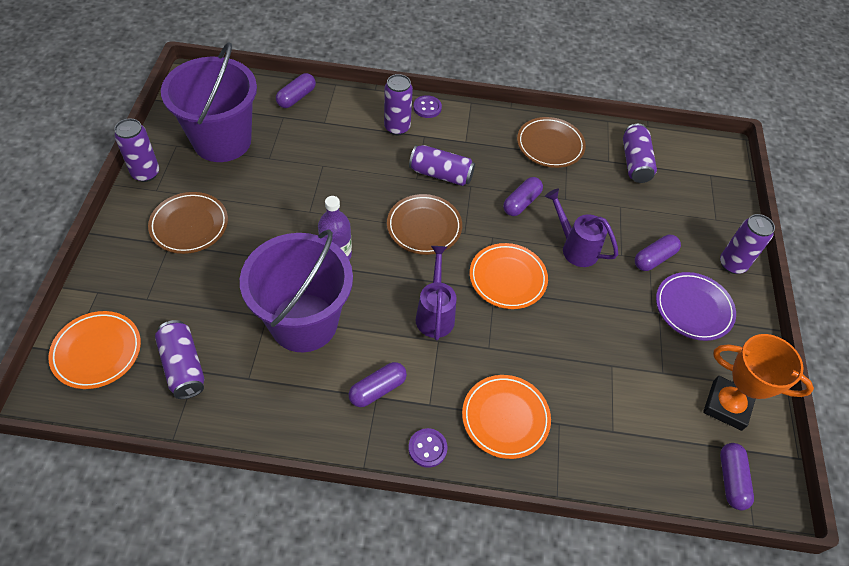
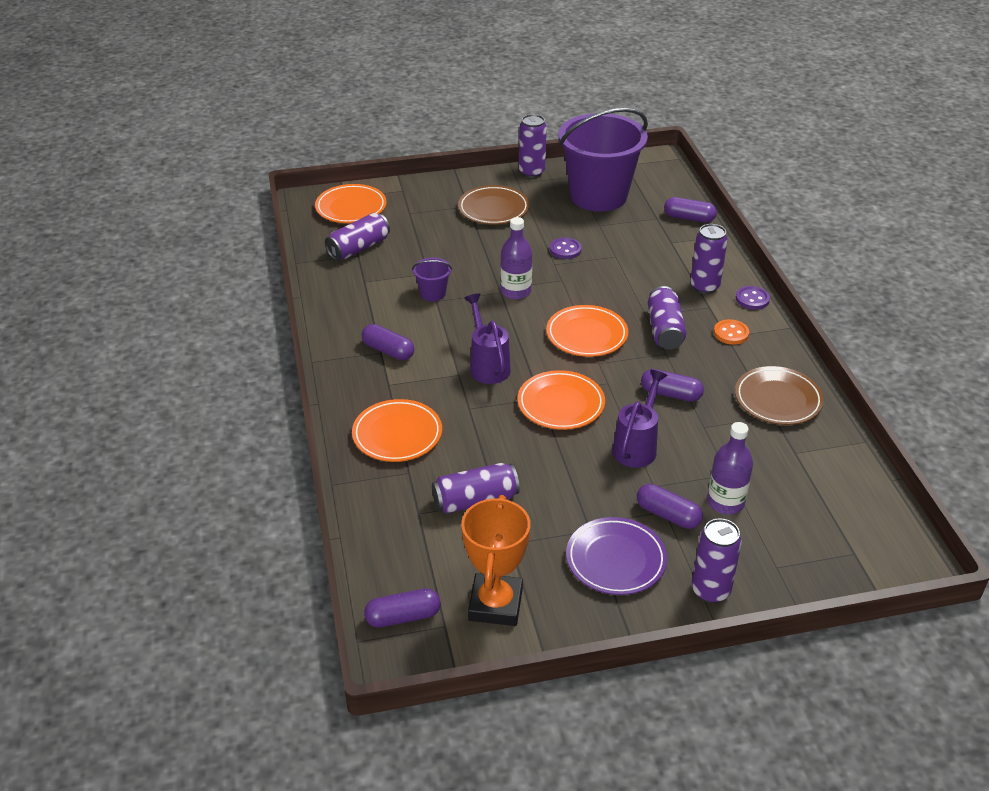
camera: 75 degrees right, 15 degrees down
purple bucket [240,229,353,352] -> purple bucket [412,258,452,301], size x0.40
brown plate [387,194,462,255] -> orange plate [546,305,628,357]
purple button [408,428,448,468] -> purple button moved to [550,238,581,259]
purple watering can [416,246,457,340] -> purple watering can turned 90 degrees counterclockwise [464,293,511,384]
purple can [623,124,657,183] -> purple can moved to [432,463,520,514]
none -> purple bottle [707,422,753,514]
none -> orange button [714,319,749,345]

